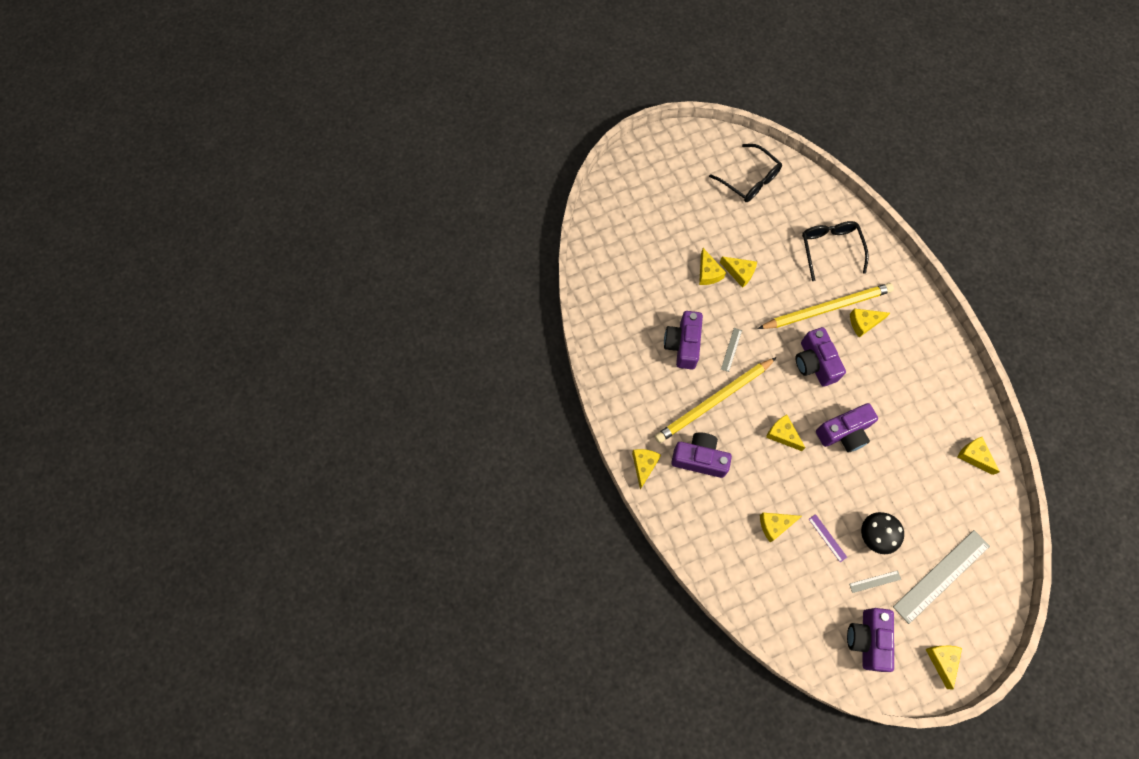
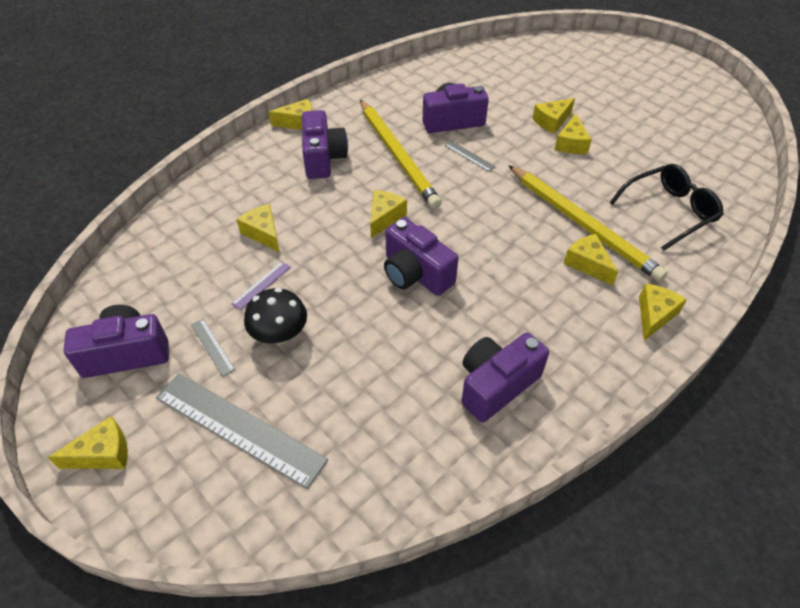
camera: 70 degrees right, 20 degrees down
yellow pencil [655,357,777,443] -> yellow pencil turned 150 degrees counterclockwise [360,100,442,209]
black glasses [709,144,782,202] -> none
grey ruler [721,328,742,372] -> grey ruler turned 45 degrees clockwise [445,141,496,172]
purple camera [796,327,846,387] -> purple camera moved to [461,332,549,423]
yellow cheese [957,437,1000,475] -> yellow cheese moved to [639,283,687,341]

